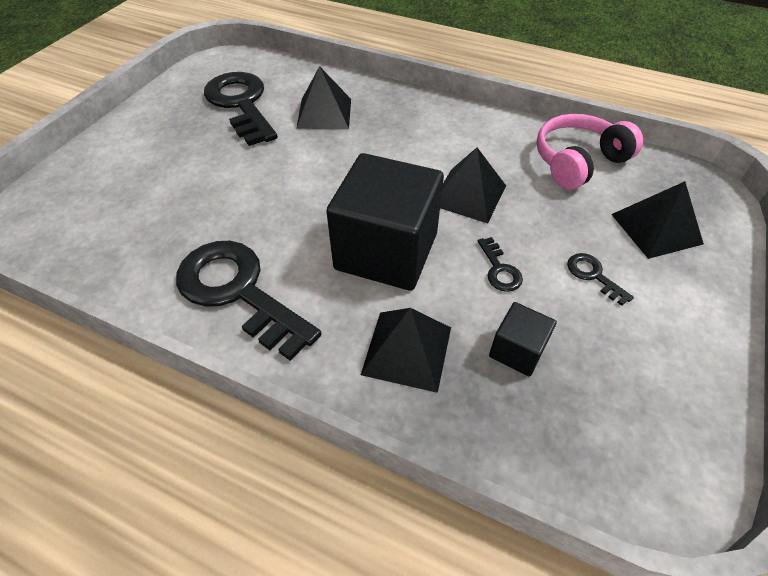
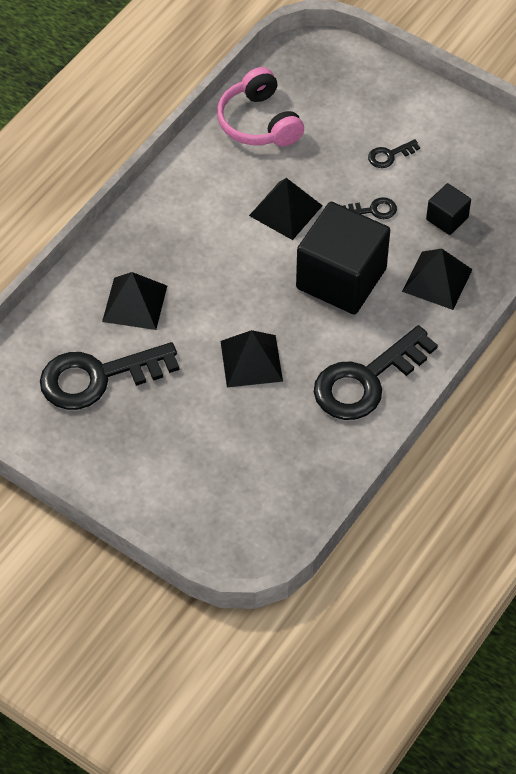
camera: 80 degrees left, 5 degrees up
black pyramid [611,181,704,259] -> black pyramid moved to [220,330,283,388]

